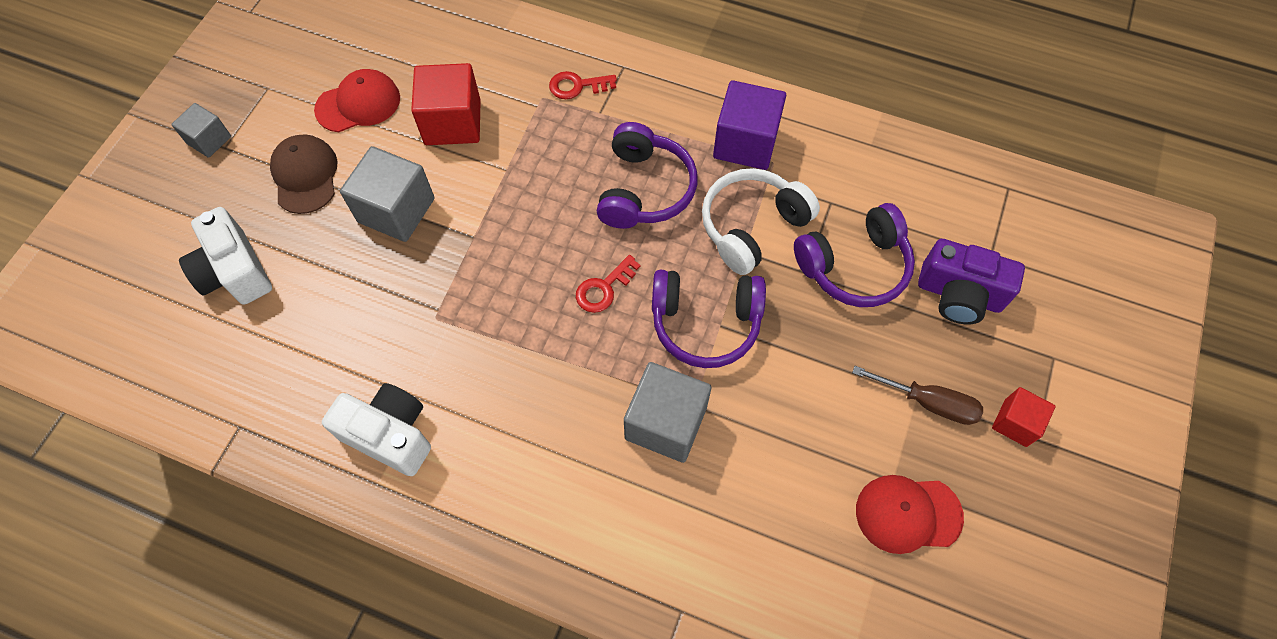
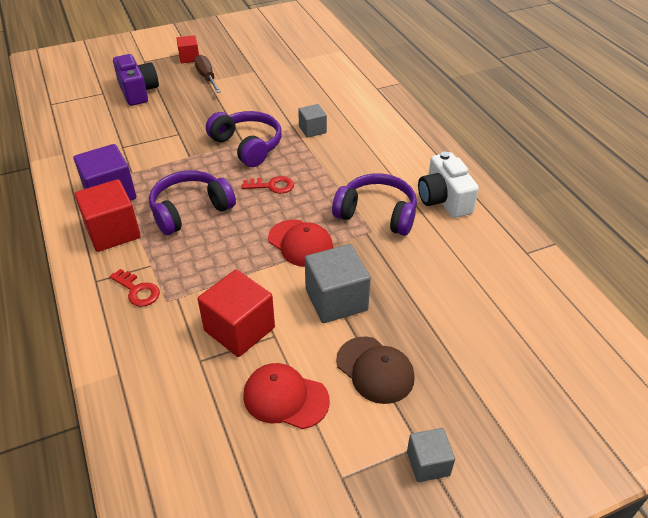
camera: 135 degrees left, 20 degrees down
white camera [179,207,272,305] -> none
brown cap [270,135,338,214] -> brown cap turned 75 degrees counterclockwise [336,336,415,404]
grey cube [624,362,711,463] -> grey cube [298,104,327,138], size x0.58
white headphones [702,168,820,275] -> none
purple headphones [794,203,915,307] -> purple headphones moved to [332,173,417,236]
red cap [856,475,964,554] -> red cap moved to [268,219,333,267]
none -> red cube [74,179,141,252]

